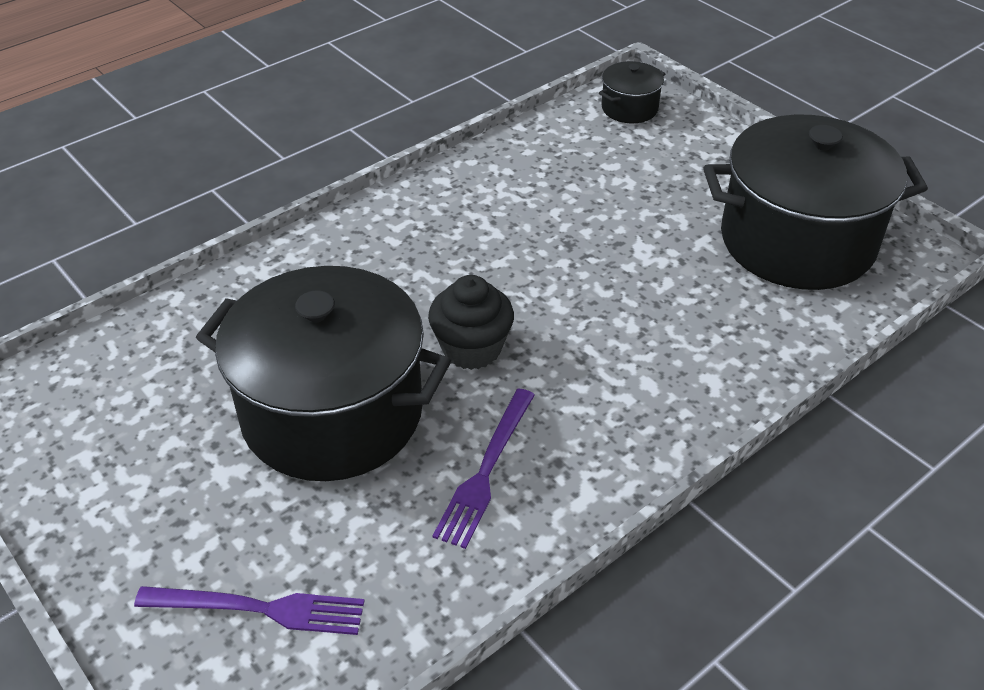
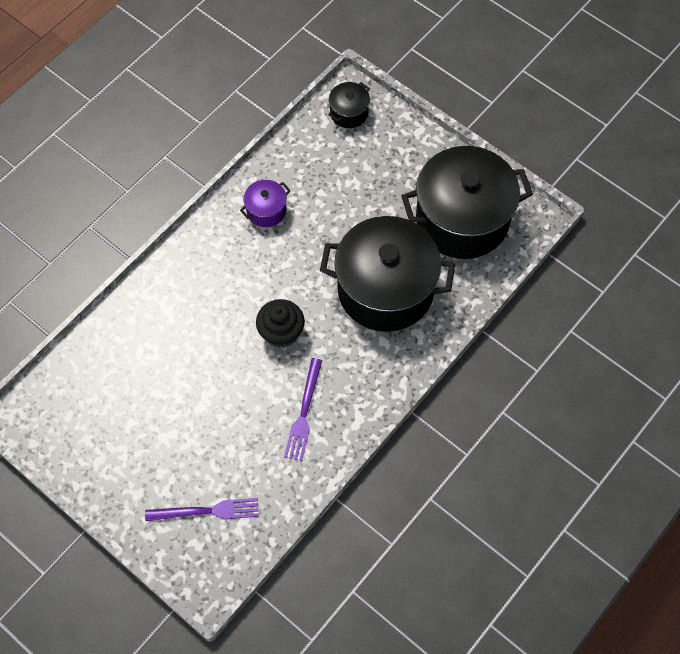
camera: 10 degrees left, 20 degrees up
black pot [196,266,451,481] -> black pot moved to [320,216,455,332]
none -> purple pot [240,180,291,227]

